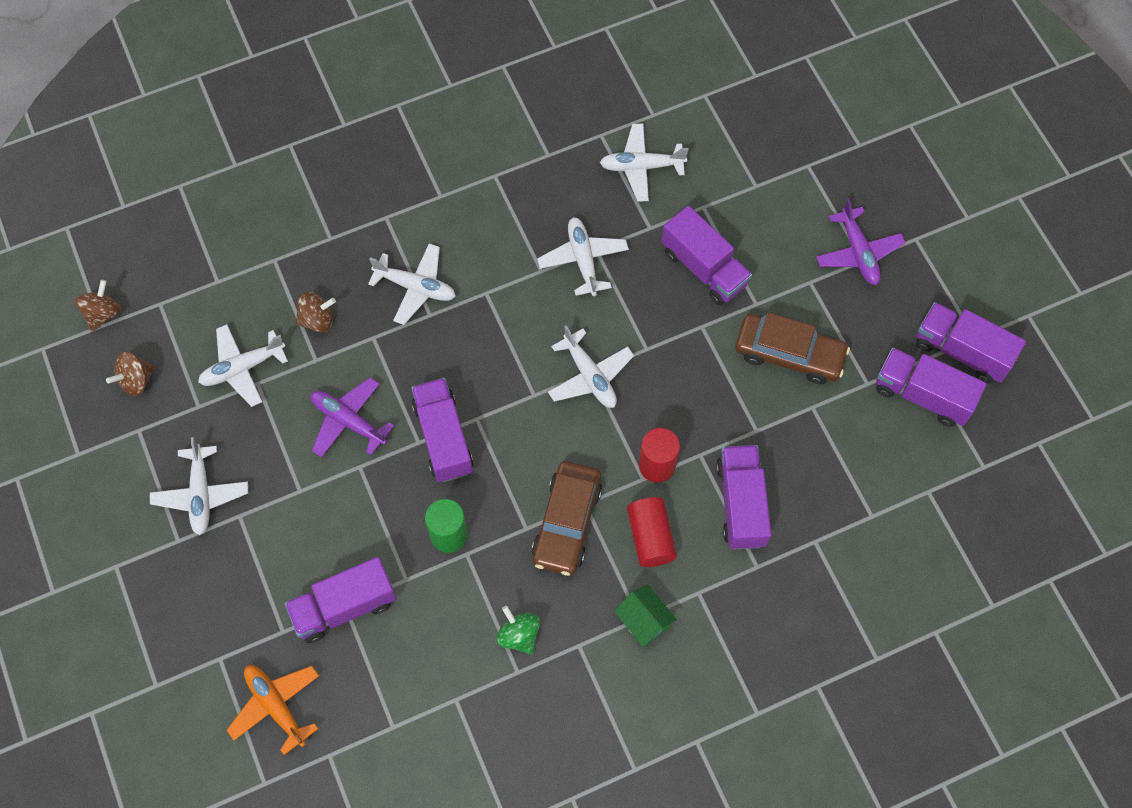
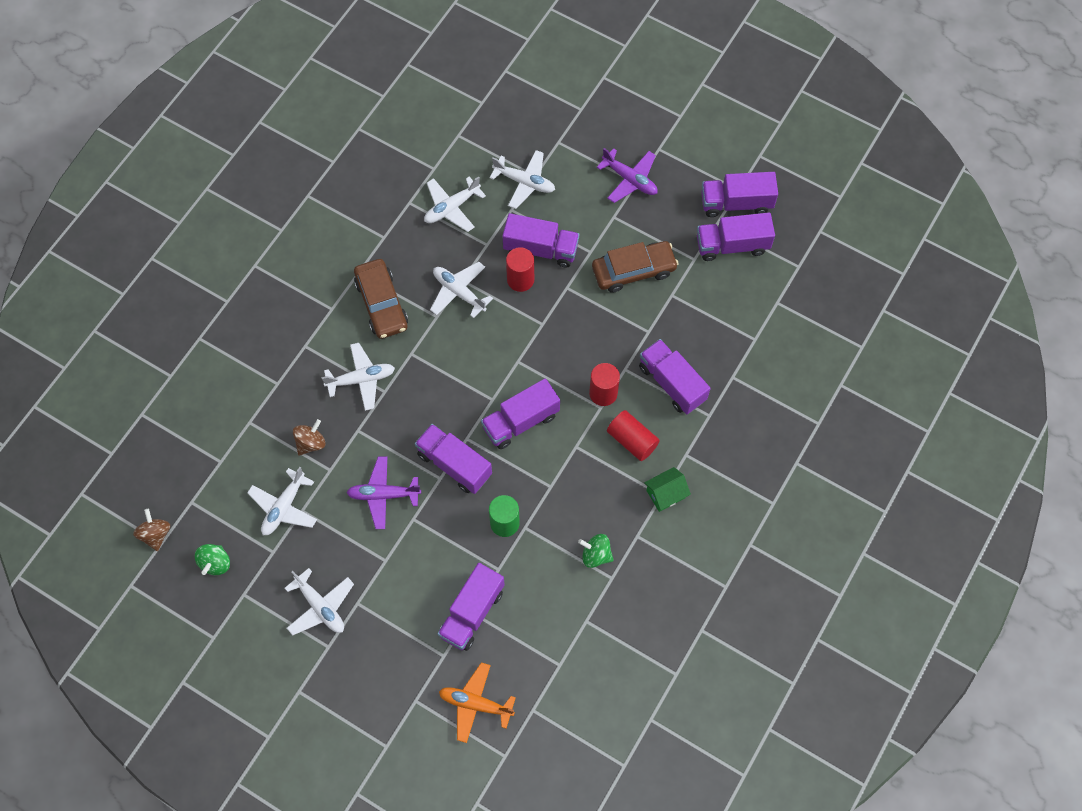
camera: 35 degrees left, 0 degrees up
brown spinning top [106,352,154,396] -> green spinning top [195,544,230,575]
brown car [532,461,602,576] -> brown car moved to [354,259,408,339]
white plane [548,326,634,408] -> white plane moved to [490,150,555,209]
green house [614,584,677,647] -> green house turned 45 degrees counterclockwise [644,467,691,512]
none -> purple truck [481,378,560,449]
none -> red cylinder [506,247,534,292]

